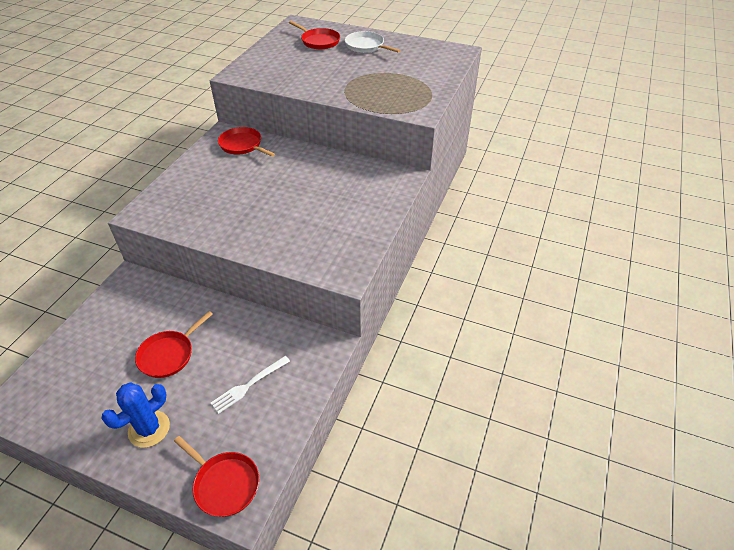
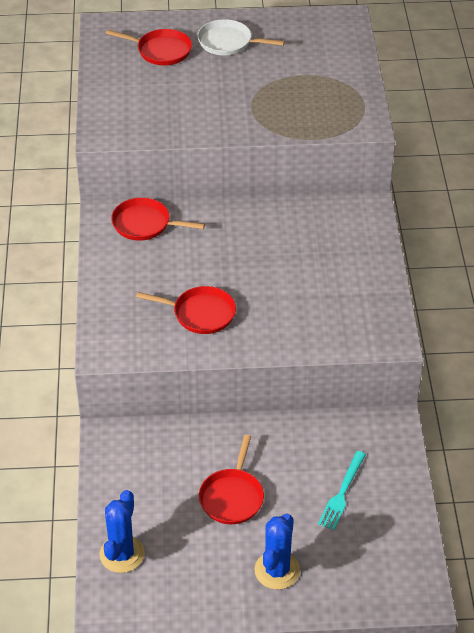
camera: 25 degrees left, 0 degrees up
red pan [174,436,259,517] -> red pan moved to [136,286,236,334]
white fork [211,356,290,414] -> turquoise fork [318,451,366,530]
none -> blue cactus [99,490,145,573]

